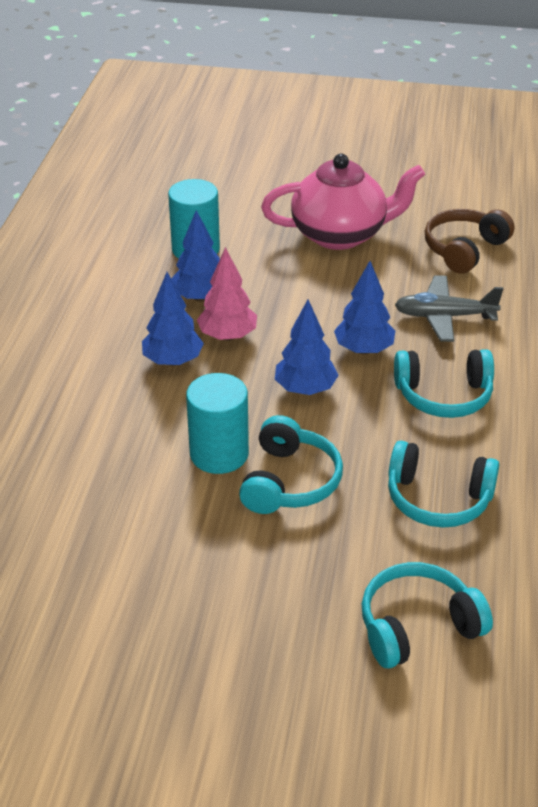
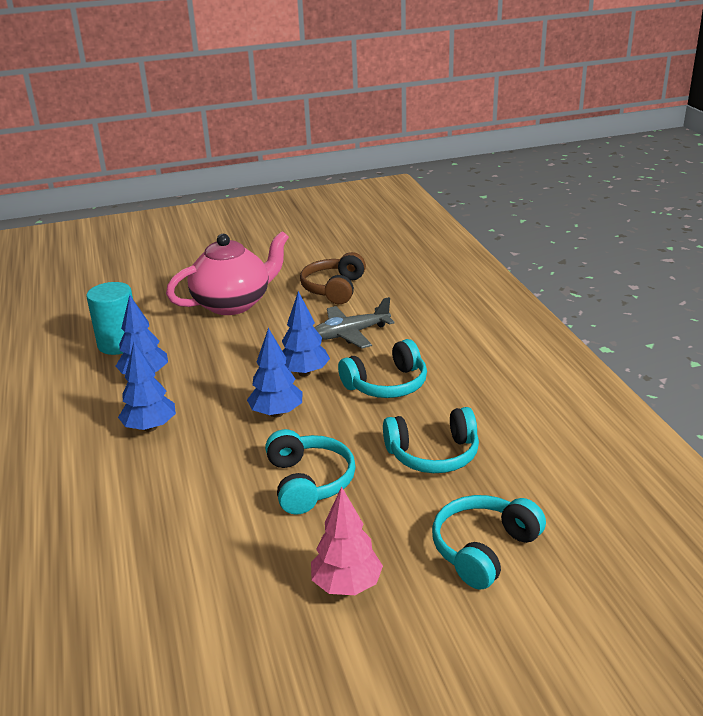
camera: 25 degrees left, 10 degrees down
turquoise cylinder [186,373,249,474] -> none
pink tree [197,247,257,341] -> pink tree moved to [311,486,383,595]

